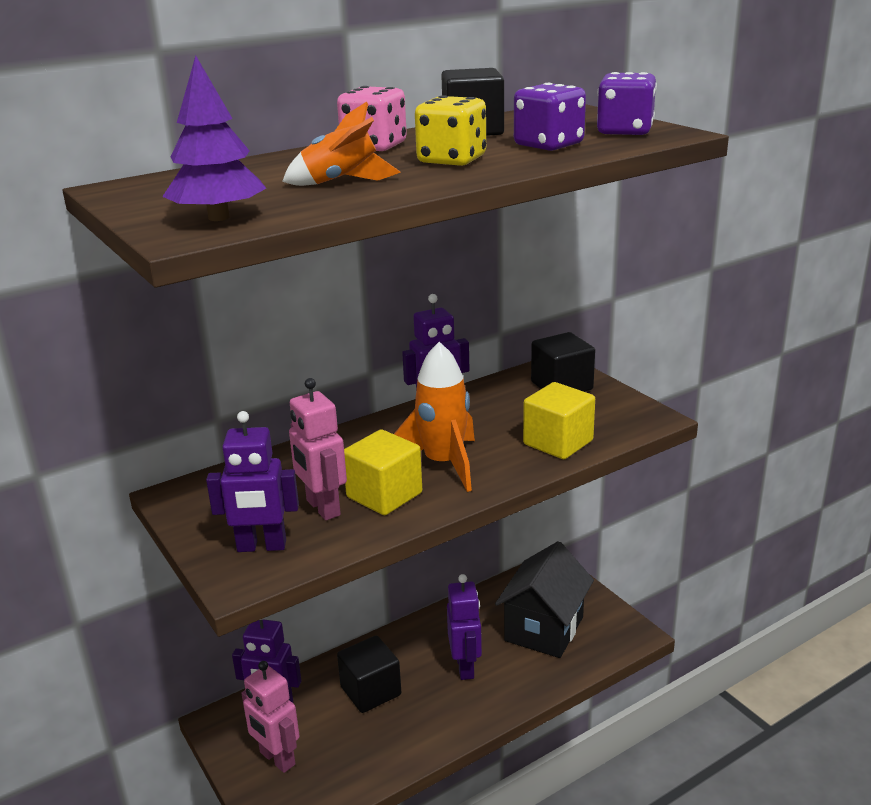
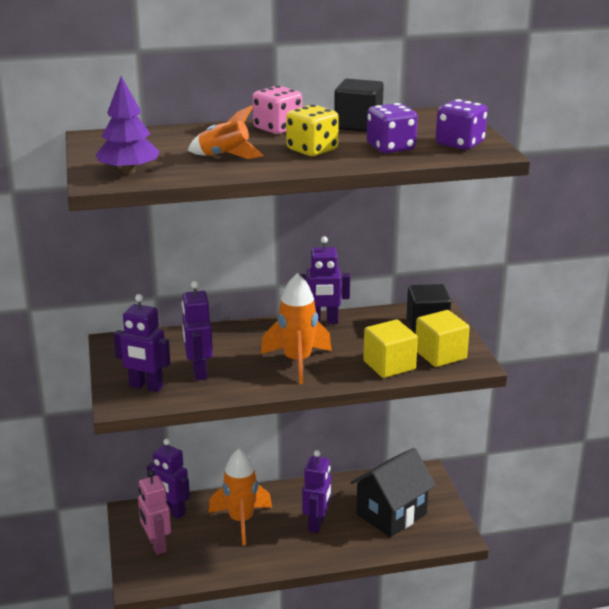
camera: 20 degrees right, 0 degrees up
pink robot [289,378,347,520] -> purple robot [182,281,213,380]
black cube [337,635,401,713] -> orange rocket [208,449,272,546]
yellow cube [344,429,422,515] -> yellow cube moved to [416,310,470,367]

